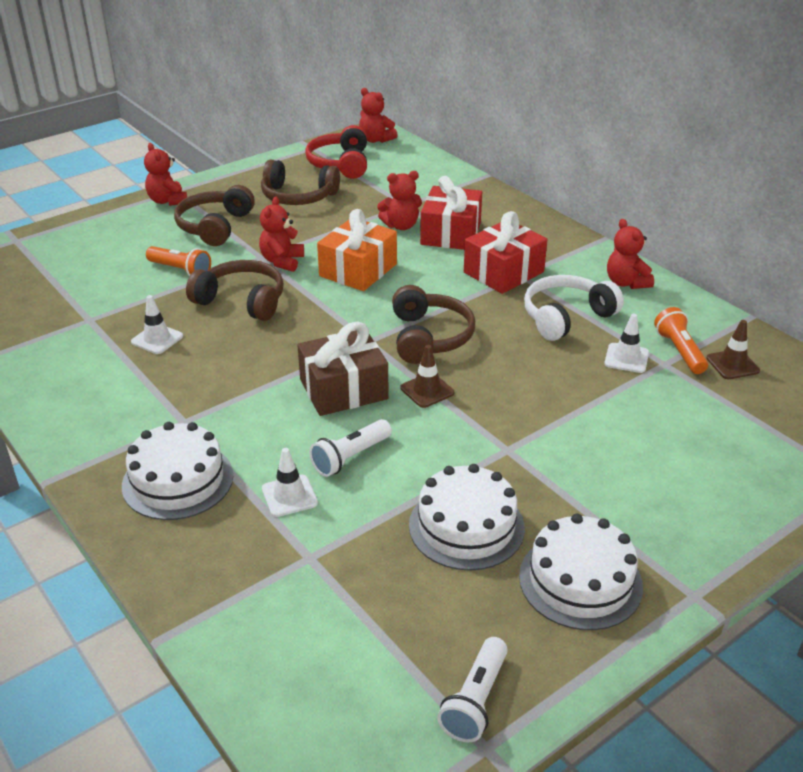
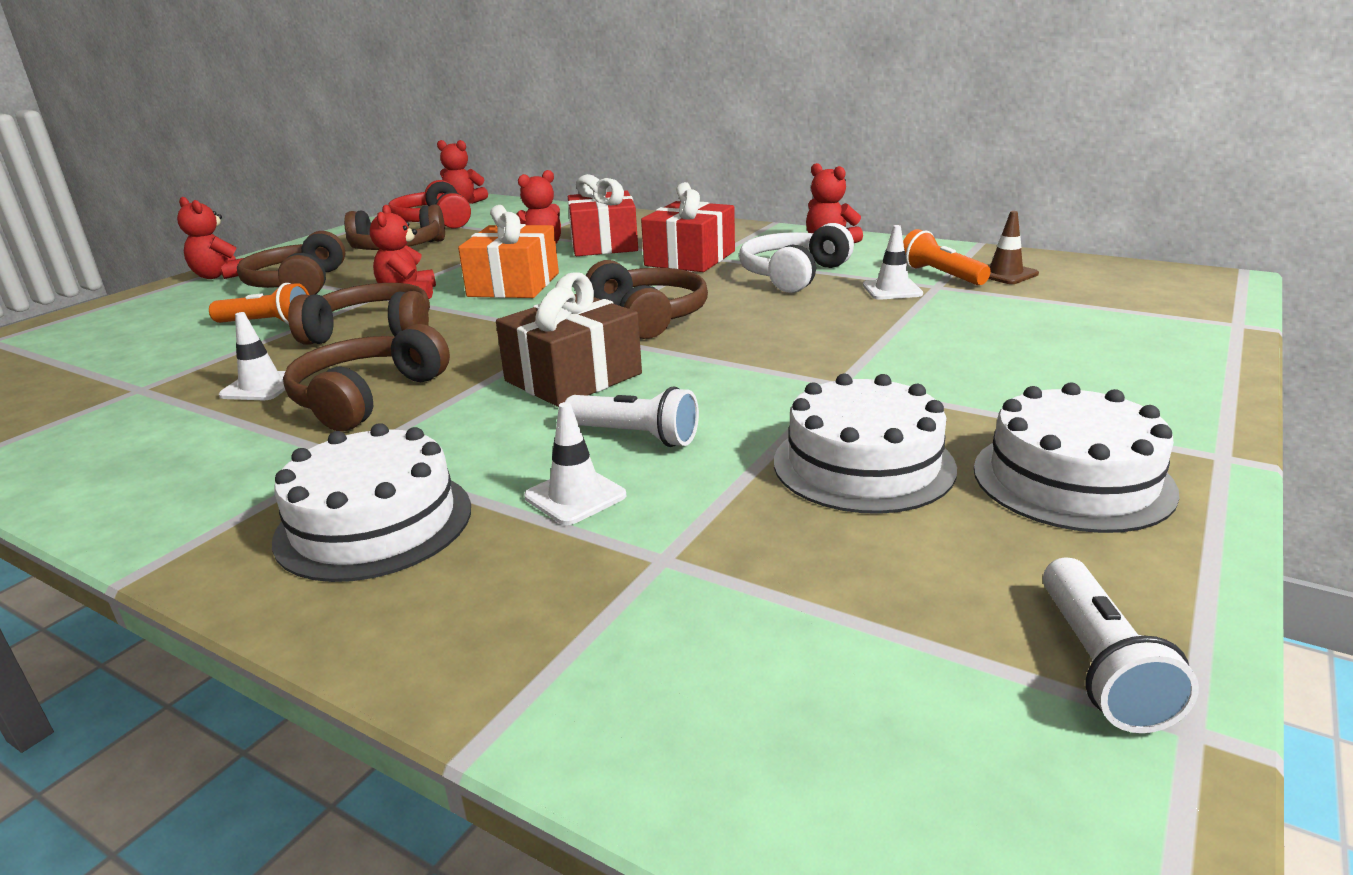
camera: 20 degrees left, 10 degrees down
white flashlight [309,419,392,477] -> white flashlight turned 90 degrees counterclockwise [565,386,699,447]
brown traffic cone [400,345,454,408] -> none
none -> brown headphones [283,324,450,431]

